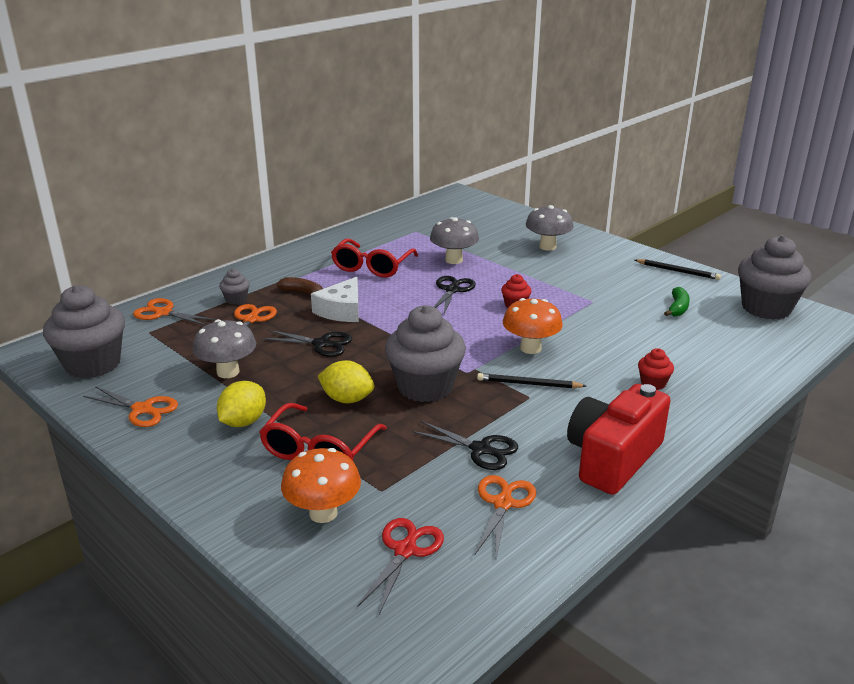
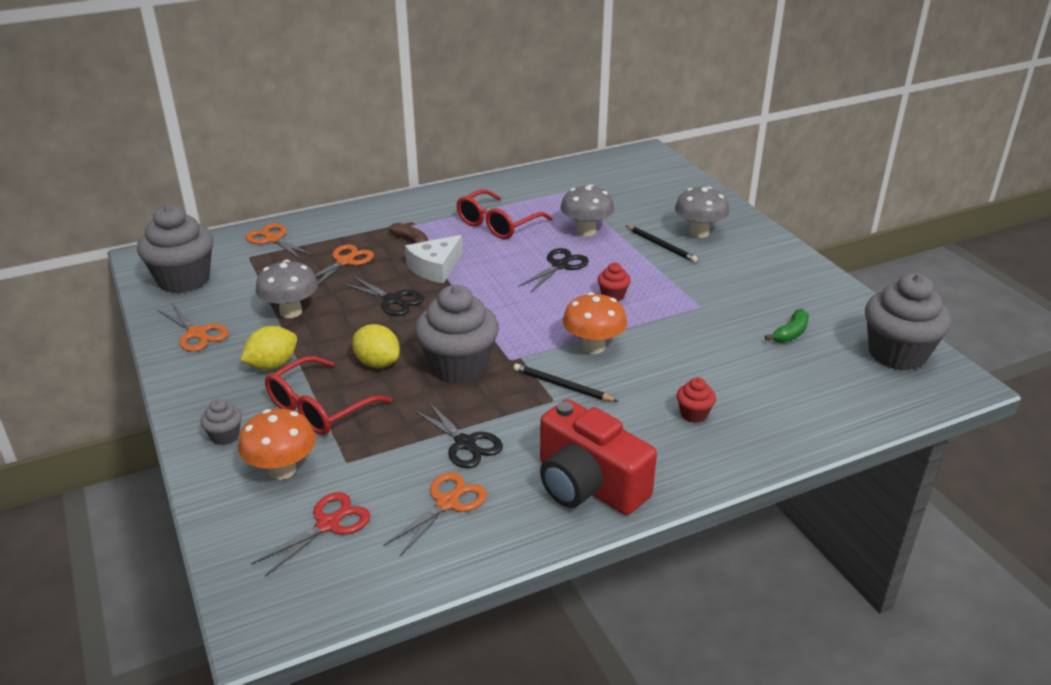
camera: 20 degrees right, 5 degrees up
grey cupcake [219,269,250,305] -> grey cupcake moved to [200,399,242,445]
red camera [567,384,670,495] -> red camera turned 105 degrees counterclockwise [540,399,657,515]
black pencil [635,259,721,280] -> black pencil moved to [625,225,698,263]

